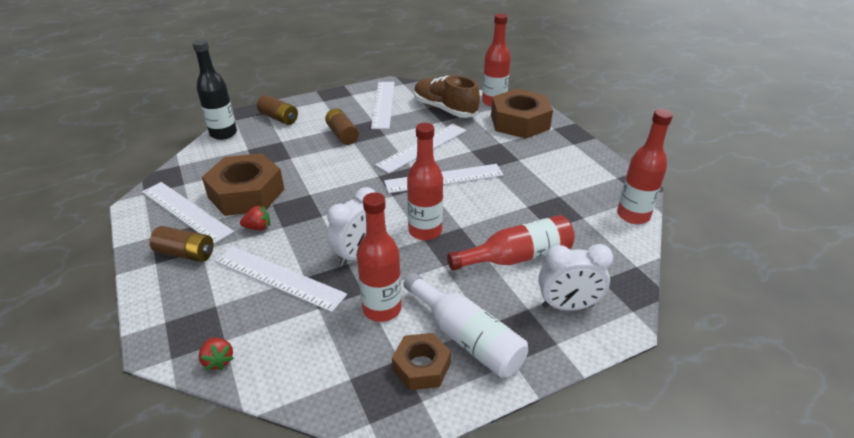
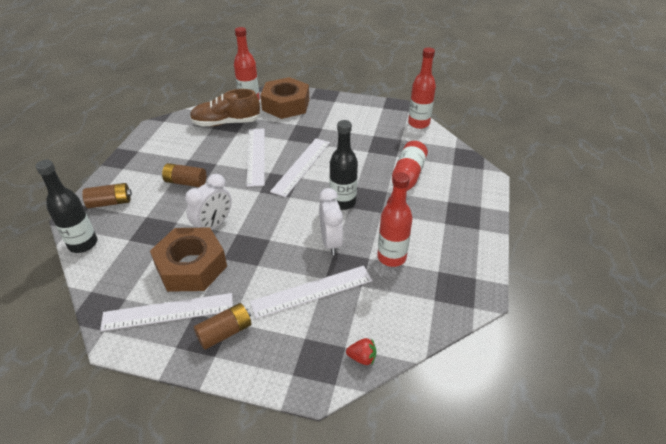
camera: 50 degrees left, 5 degrees up
red strawberry [240,205,270,230] -> none
white ruler [371,82,395,129] -> none
brown nut [392,333,451,390] -> none
white bottle [403,273,528,378] -> none
red bottle [407,123,443,241] -> black bottle [330,120,358,210]
white clock [538,244,613,311] -> white clock moved to [185,174,232,230]

